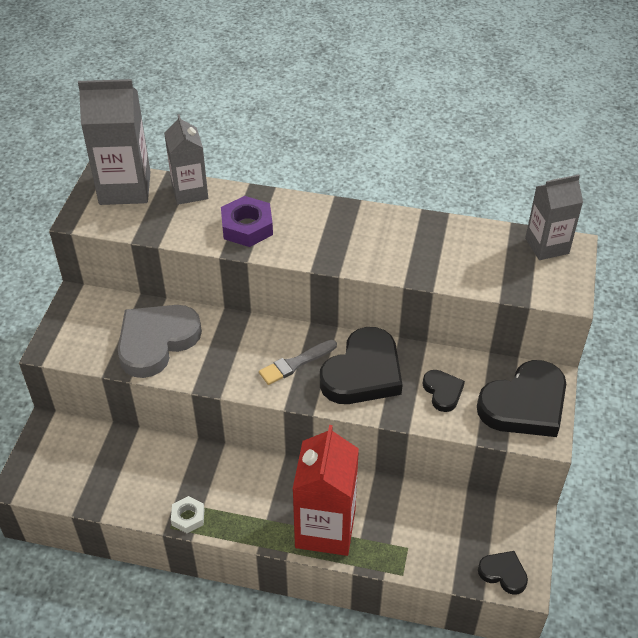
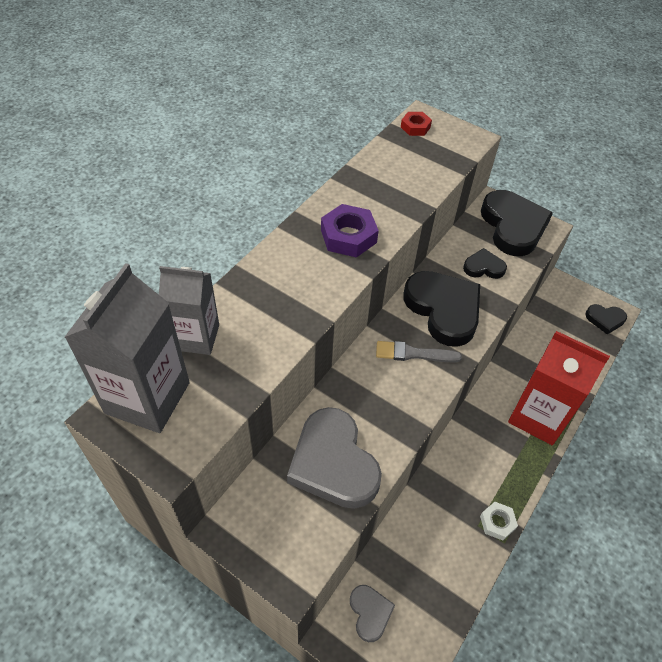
camera: 70 degrees left, 5 degrees up
purple nut [221,196,273,247] -> purple nut moved to [321,204,379,258]
grey brush [259,340,337,385] -> grey brush turned 105 degrees clockwise [376,341,462,362]
black heart [478,551,528,595] -> black heart turned 135 degrees counterclockwise [585,304,627,334]
grey carton [525,174,583,260] -> red nut [401,112,432,136]
none -> grey heart [350,585,395,642]

